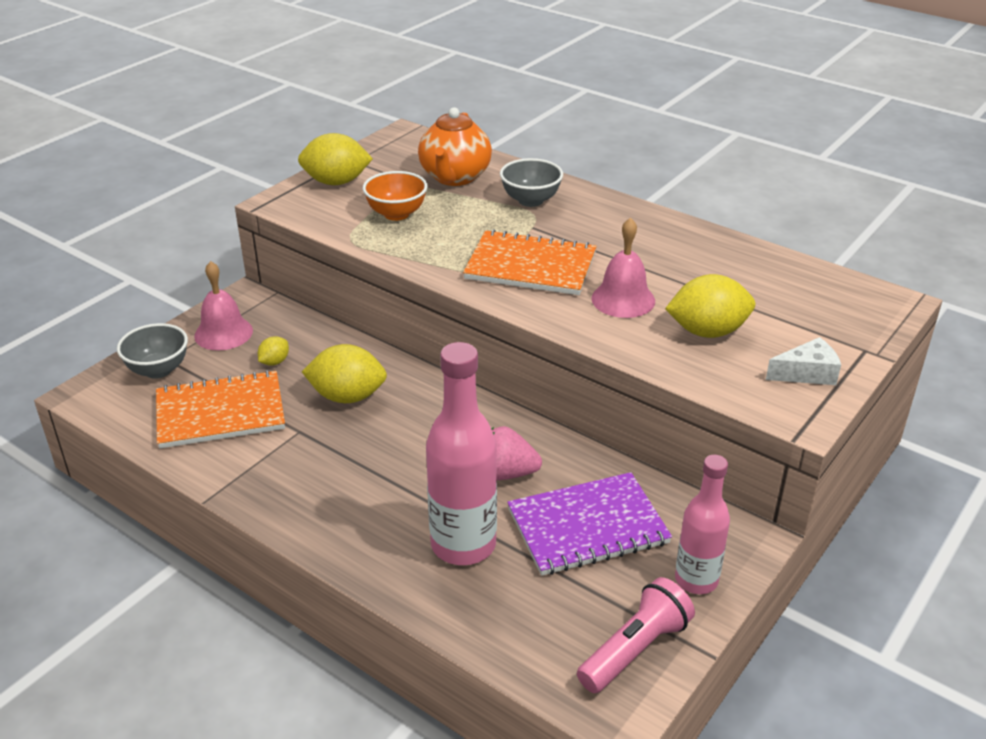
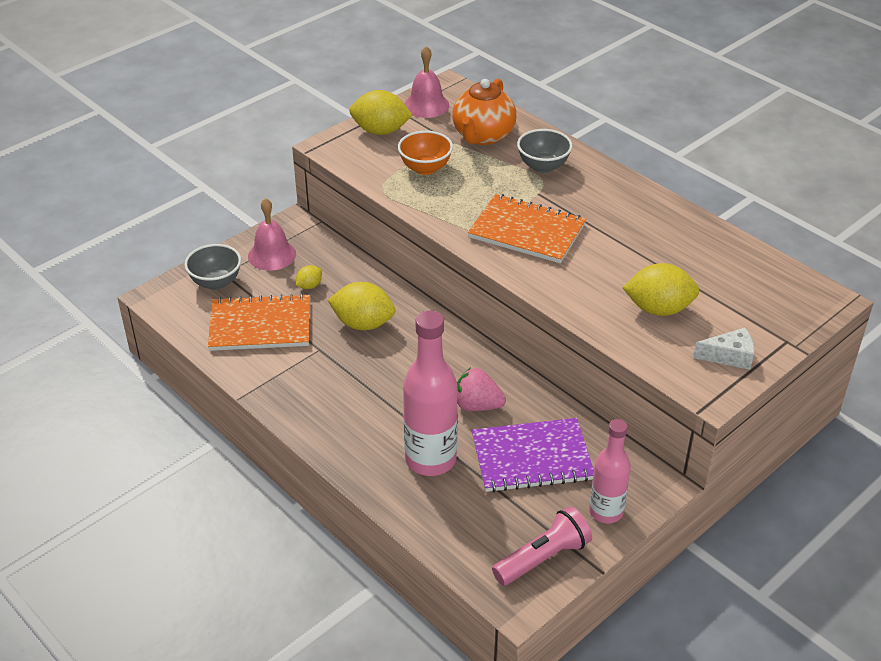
camera: 10 degrees right, 5 degrees up
pink bell [592,217,655,318] -> pink bell moved to [404,46,449,118]

